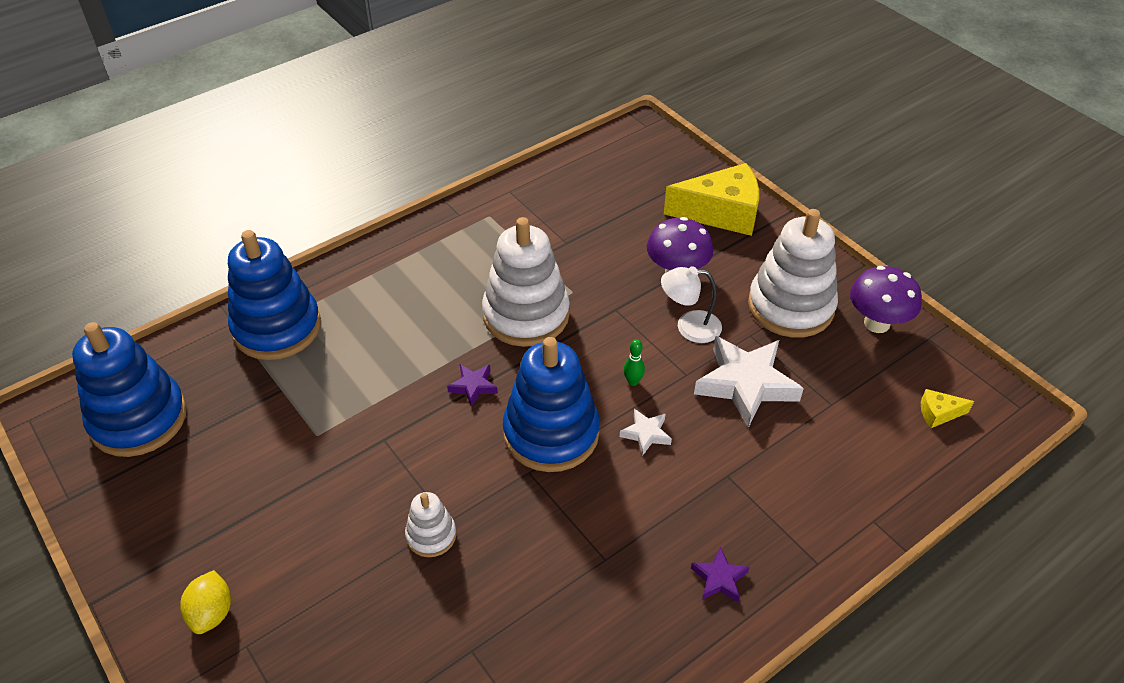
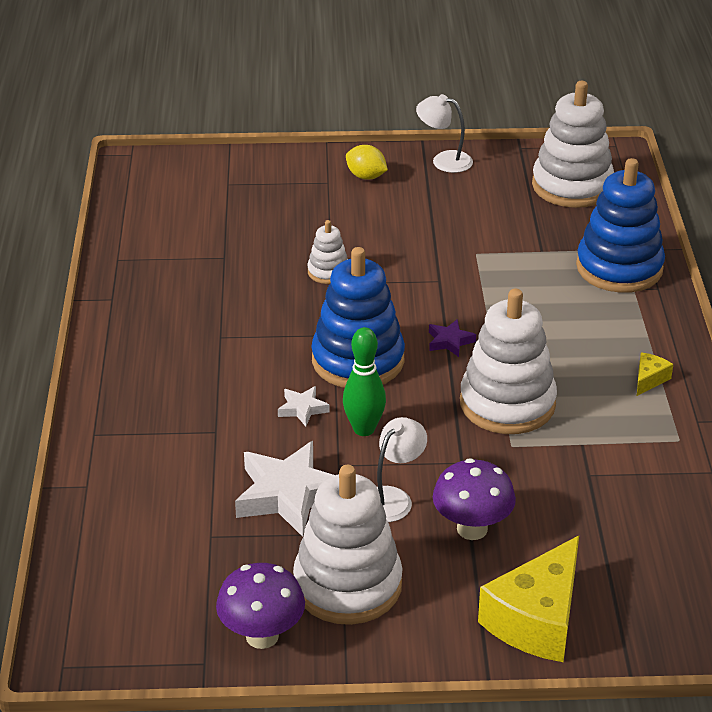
camera: 125 degrees right, 10 degrees down
blue stacking toy [72,322,187,457] -> white stacking toy [532,81,614,208]
green bowling pin [624,339,645,386] -> green bowling pin [343,327,386,436], size x1.93
purple star [691,547,750,602] -> none
yellow cheese [921,389,974,428] -> yellow cheese moved to [637,352,673,396]
none -> white lamp [416,94,473,173]

